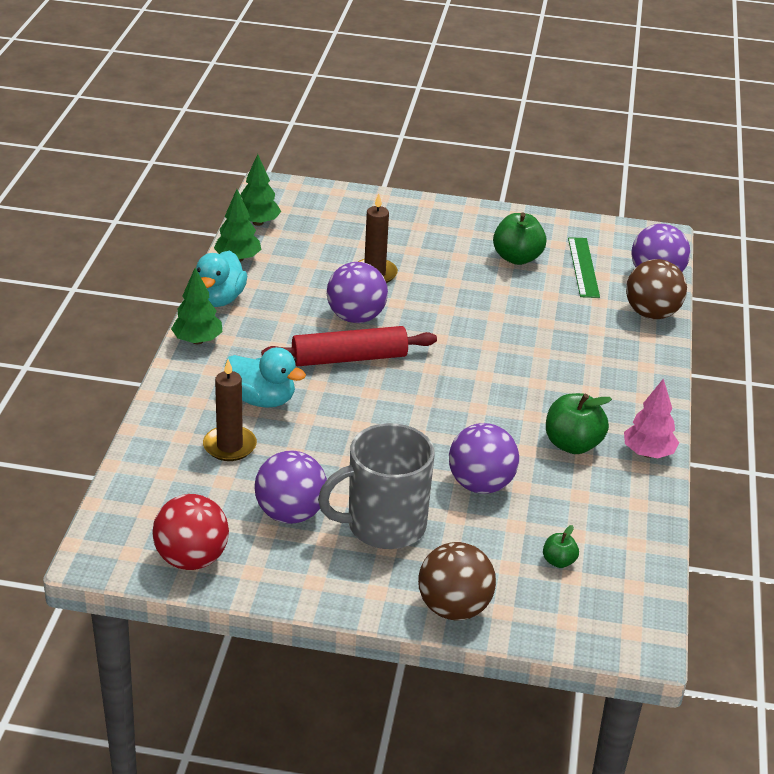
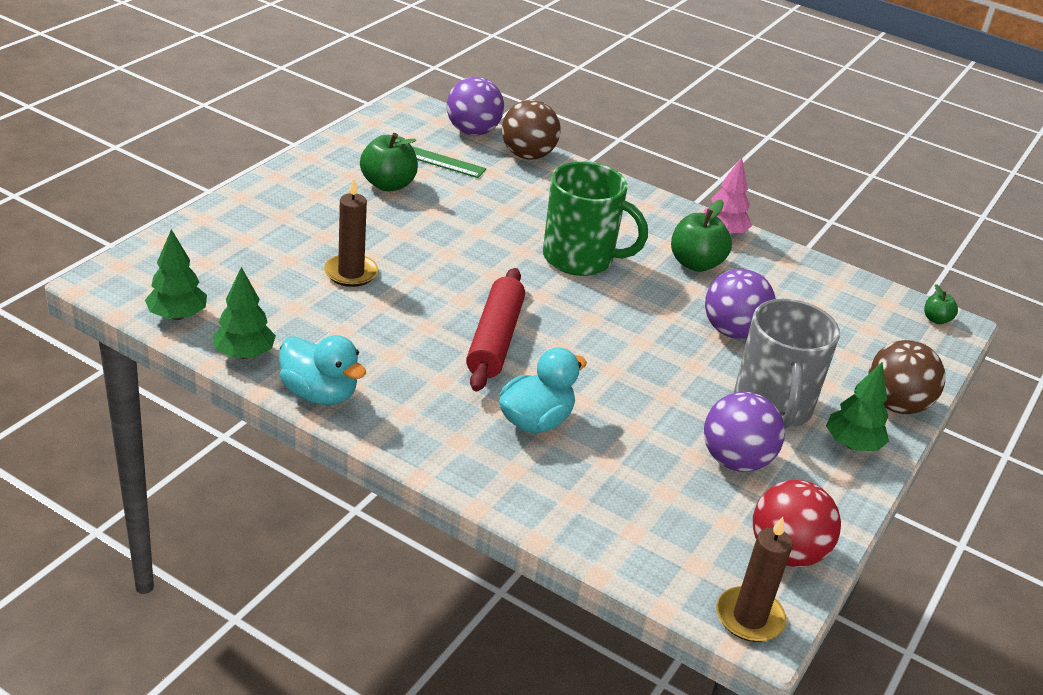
camera: 70 degrees left, 0 degrees up
green tree [171,268,222,344] -> green tree moved to [826,362,889,451]
brown candle [203,359,257,461] -> brown candle moved to [716,517,793,642]
purple ball [327,262,388,323] -> none
green apple [543,525,579,568] -> green apple moved to [924,284,958,324]
none -> green mug [543,162,648,276]

